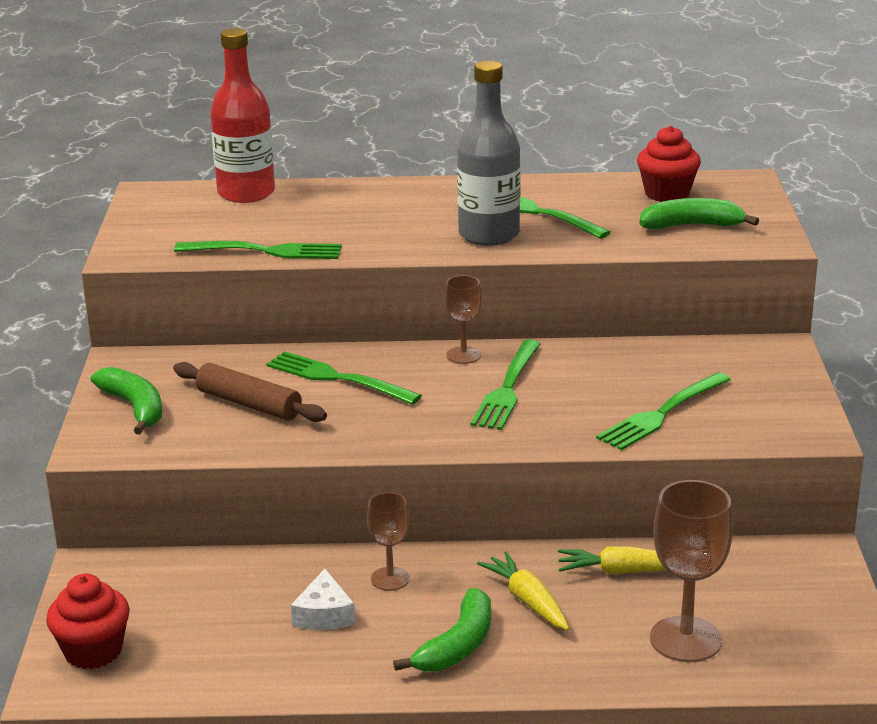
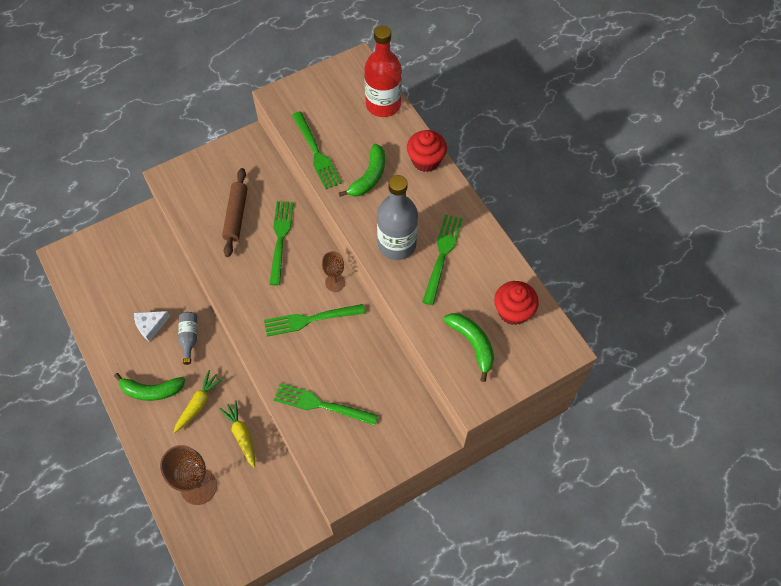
camera: 60 degrees right, 35 degrees up
red cupcake [46,574,130,669] -> red cupcake moved to [407,130,447,172]
green banana [91,367,162,435] -> green banana moved to [339,144,385,197]
brown goblet [367,492,410,591] -> grey bottle [178,312,197,365]

